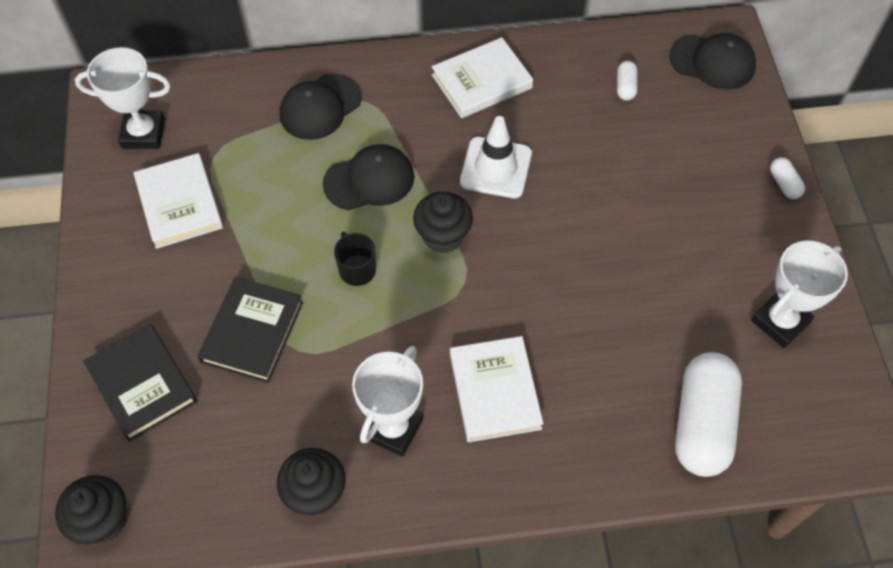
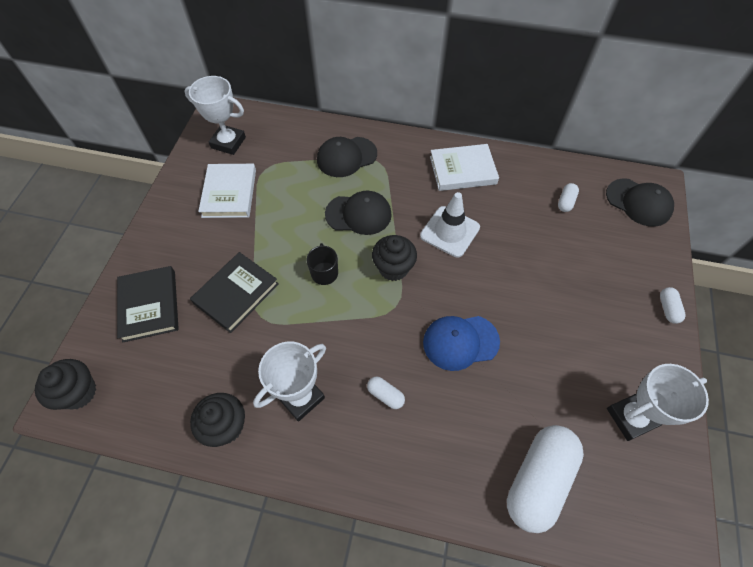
camera: 20 degrees right, 0 degrees up
white book [450,336,544,442] -> white capsule [367,377,405,409]
none -> blue cap [423,316,500,371]

